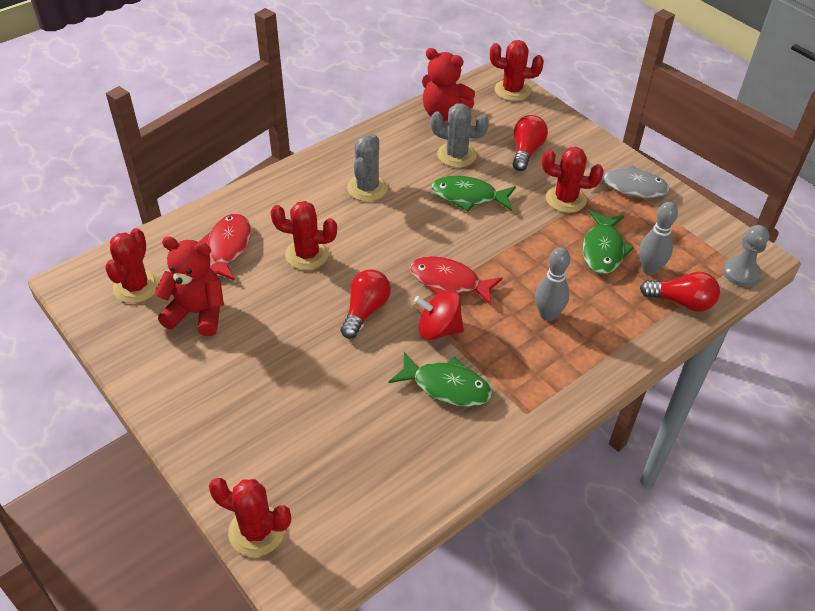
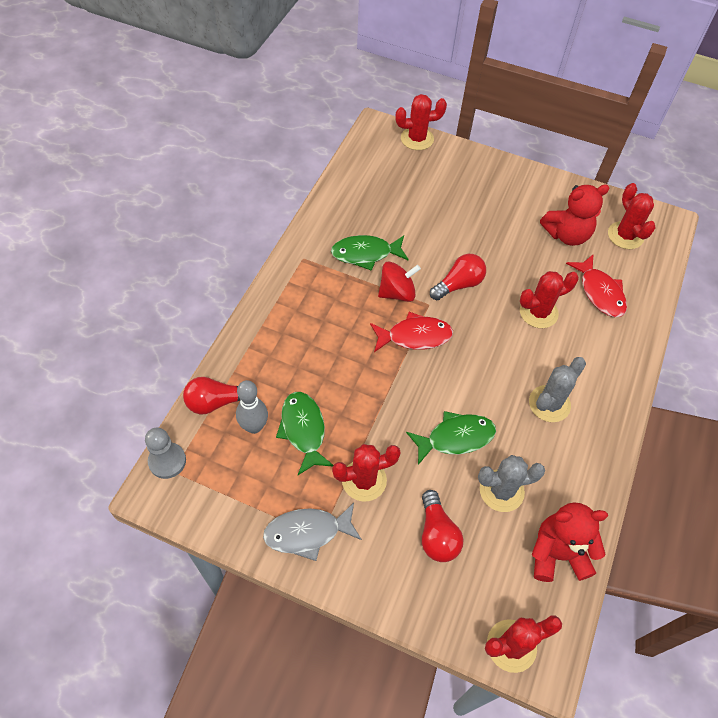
camera: 150 degrees right, 10 degrees up
red light bulb [341,269,391,339] -> red light bulb turned 120 degrees counterclockwise [430,254,486,300]
grey cactus [347,134,388,202] -> grey cactus turned 60 degrees clockwise [529,357,586,422]
grey bowling pin [535,247,570,321] -> none

